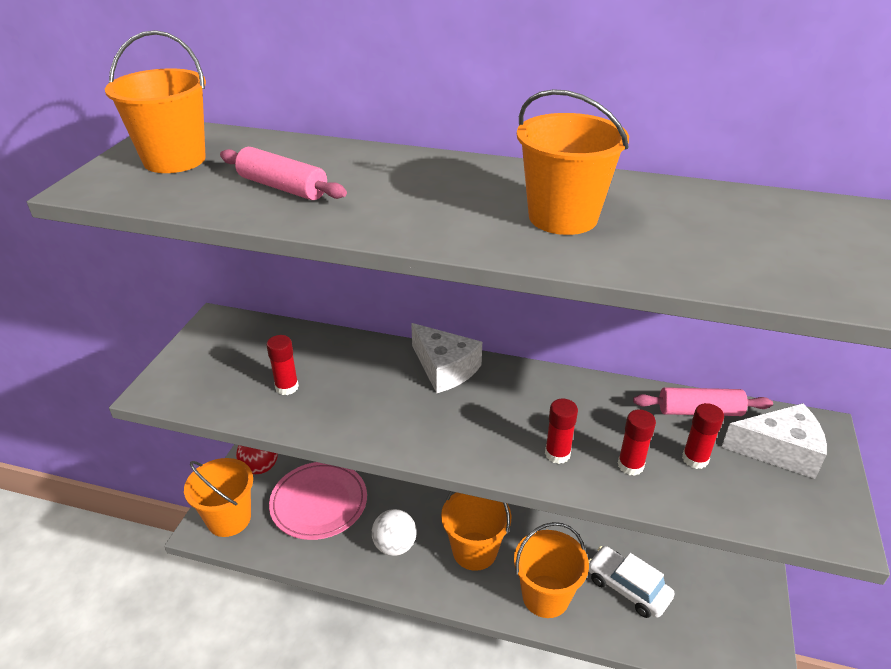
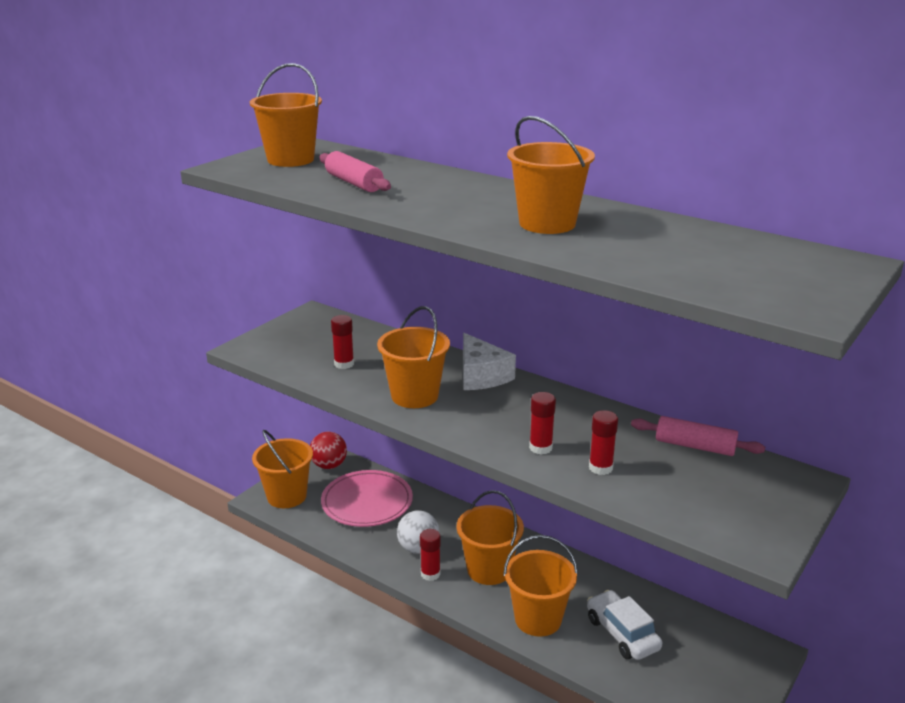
camera: 20 degrees right, 10 degrees down
red glue stick [682,403,724,469] -> red glue stick moved to [420,529,441,581]
white cheese [722,403,827,479] -> none
none -> orange bucket [377,306,450,408]

